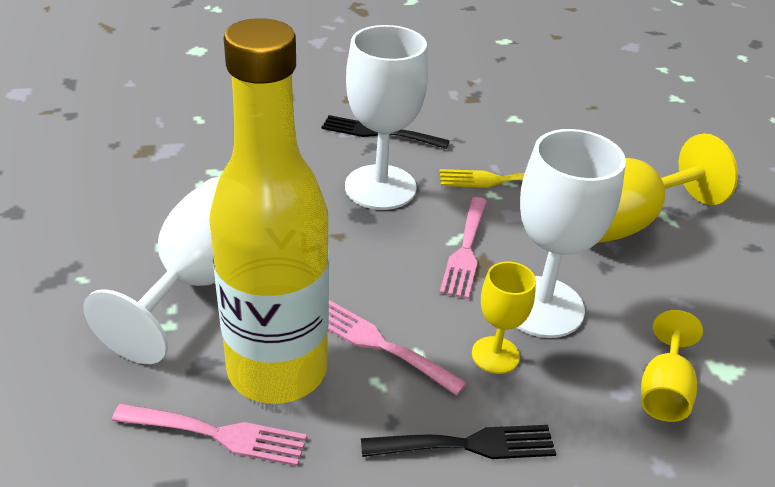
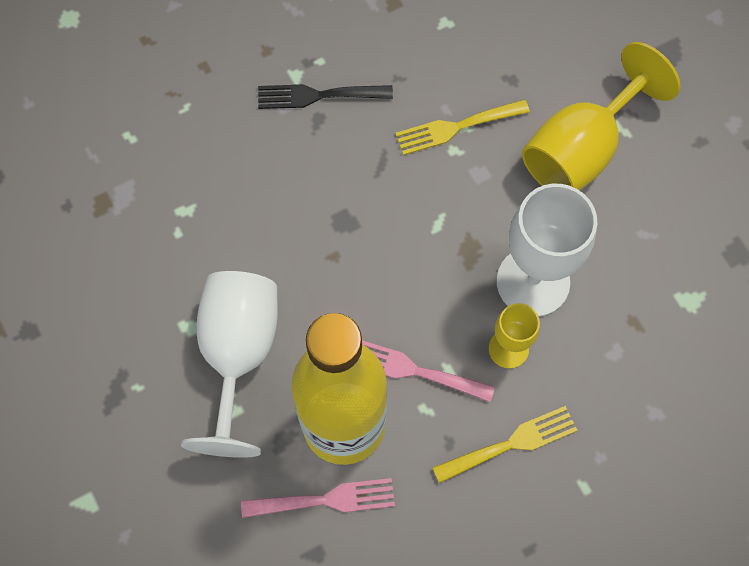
camera: 15 degrees left, 30 degrees up
white goblet [345,25,428,210] -> none
black fork [361,425,556,459] -> yellow fork [432,406,578,483]
pink fork [440,197,487,299] -> none
yellow goblet [641,310,703,422] -> none

